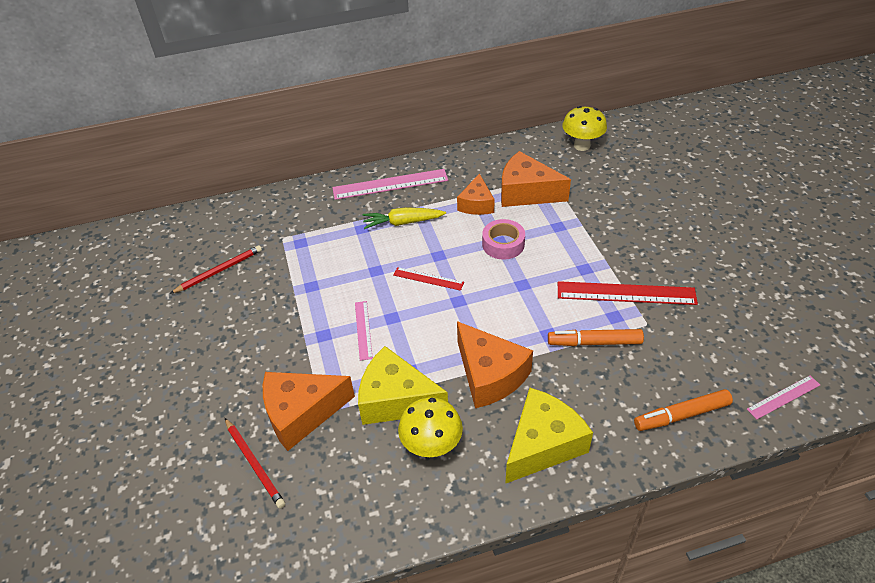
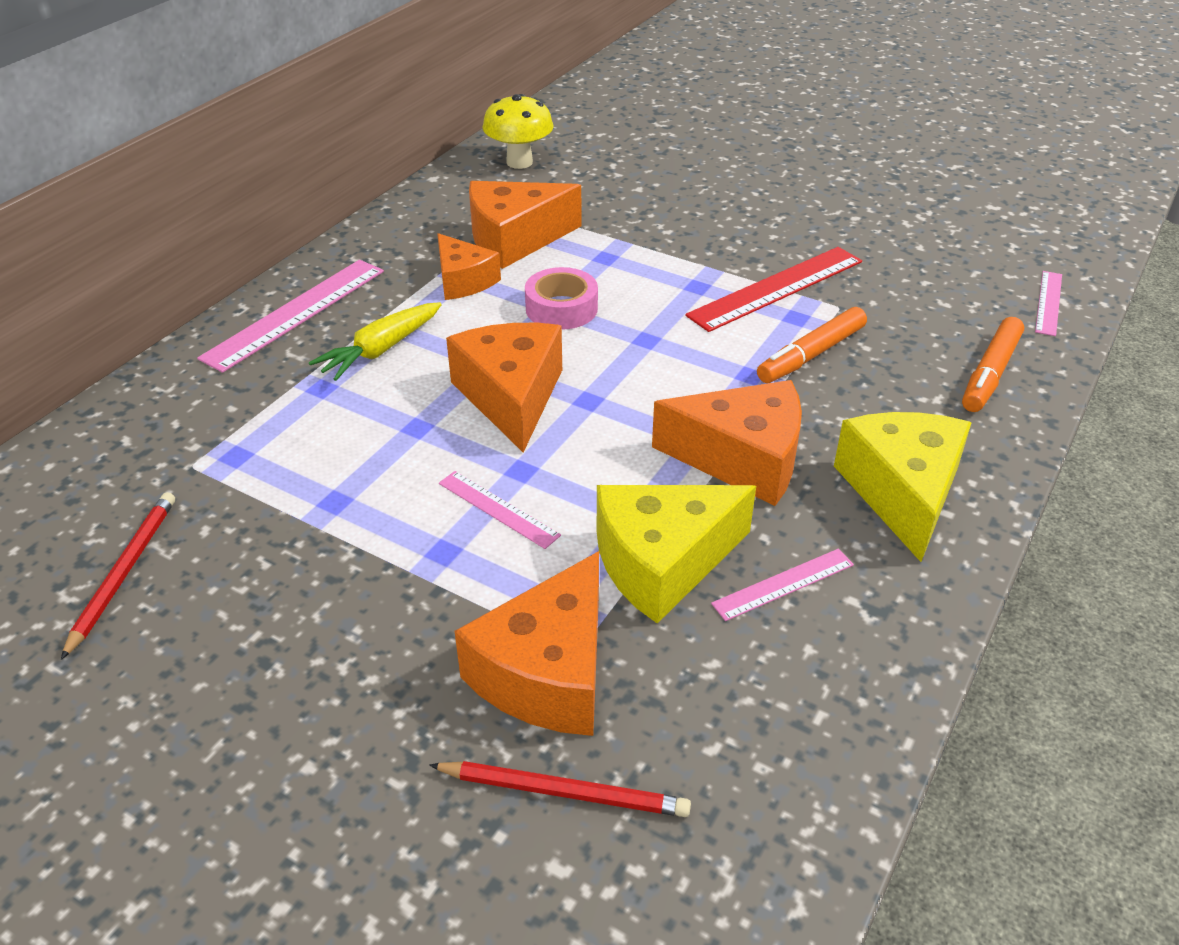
camera: 45 degrees left, 5 degrees down
red ruler [393,267,464,291] -> orange cheese [446,323,562,453]
yellow mushroom [398,397,463,457] -> pink ruler [711,549,854,621]

